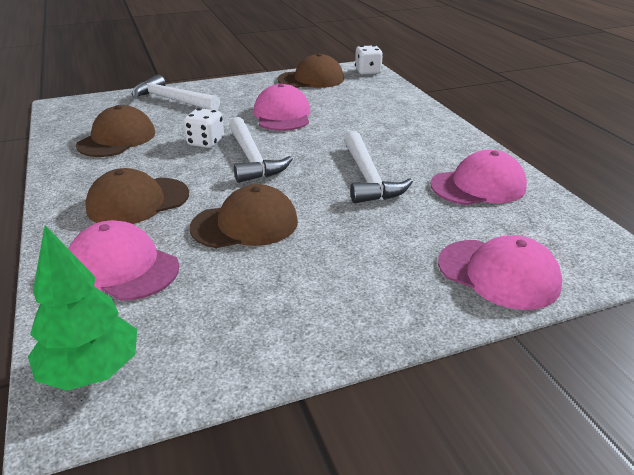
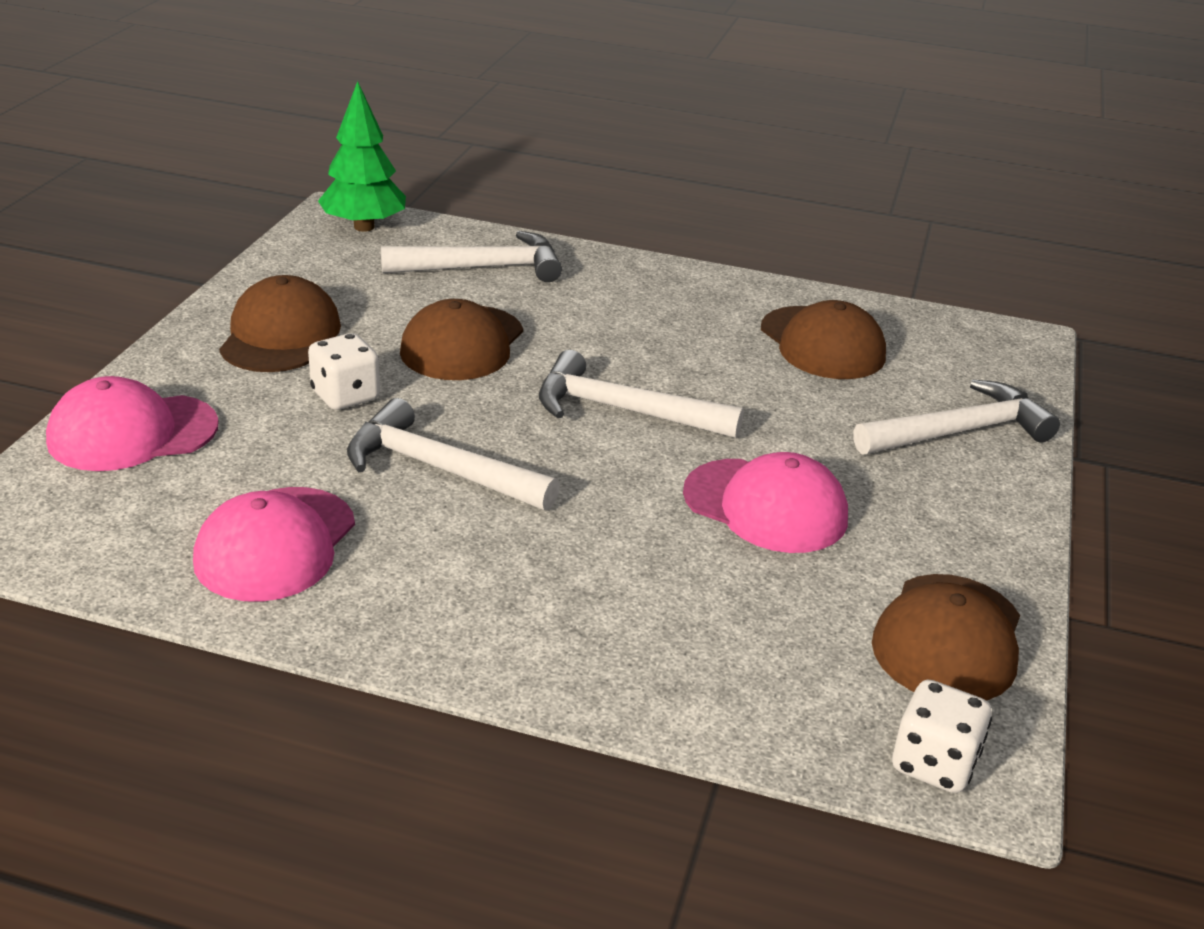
camera: 125 degrees right, 0 degrees up
pink cap [69,220,179,301] -> white hammer [381,231,562,282]
brown cap [85,168,189,224] -> brown cap moved to [219,275,341,372]
white dice [184,108,224,148] -> white dice moved to [308,333,380,410]

